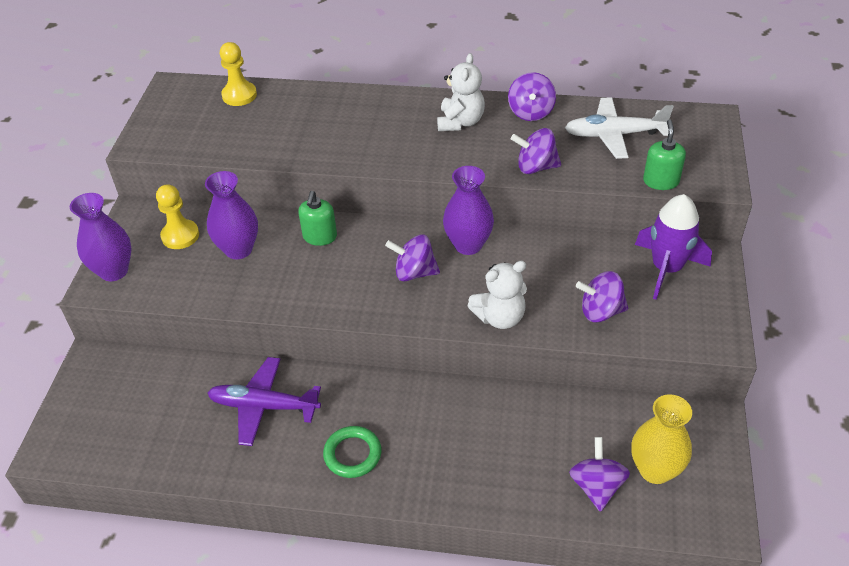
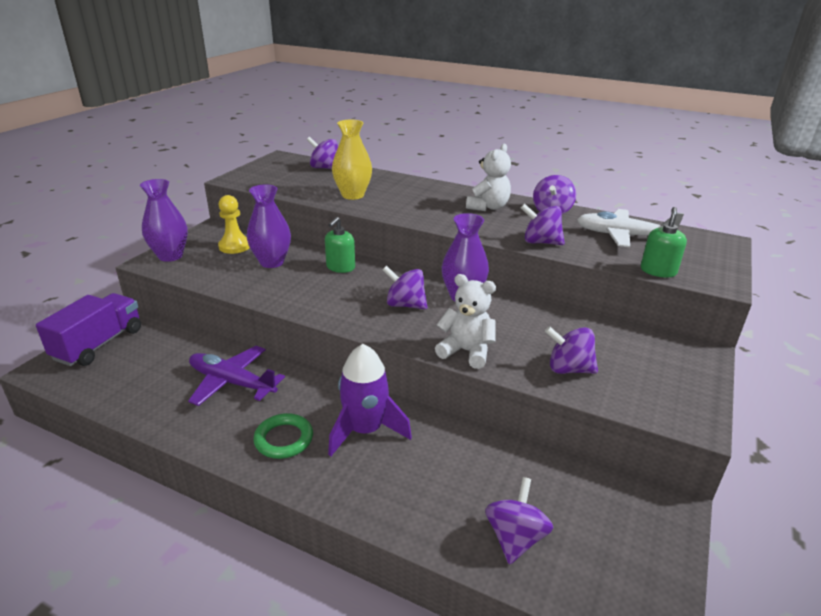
camera: 15 degrees right, 15 degrees down
yellow pawn [220,42,257,106] -> purple spinning top [307,137,338,169]
white teddy bear [467,261,527,329] -> white teddy bear turned 150 degrees counterclockwise [435,274,496,369]
yellow vase [632,394,692,484] -> yellow vase moved to [332,120,372,200]
purple rocket [635,194,712,300] -> purple rocket moved to [328,344,412,456]
none -> purple truck [36,293,141,366]

